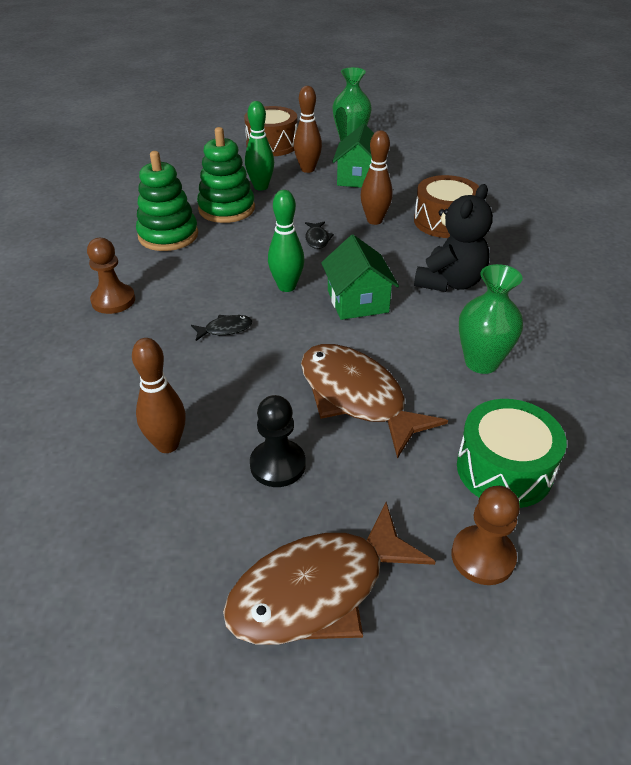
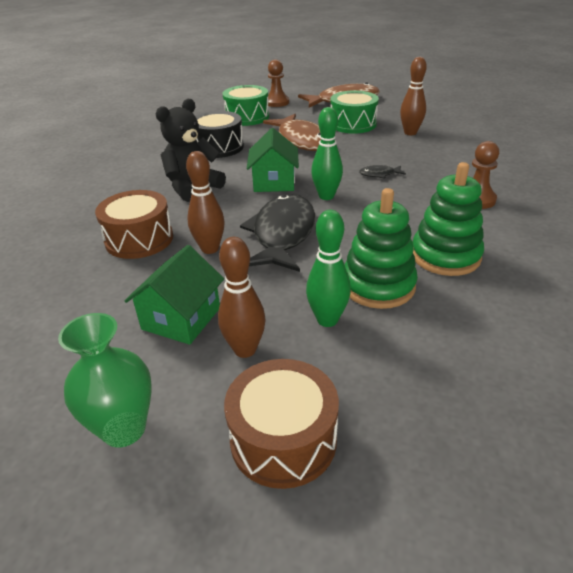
camera: 165 degrees left, 5 degrees down
black pawn [250,395,306,487] -> green drum [330,90,379,134]
black fish [305,221,334,249] -> black fish [240,194,315,272], size x2.43
green vase [459,264,523,374] -> black drum [195,111,244,158]

